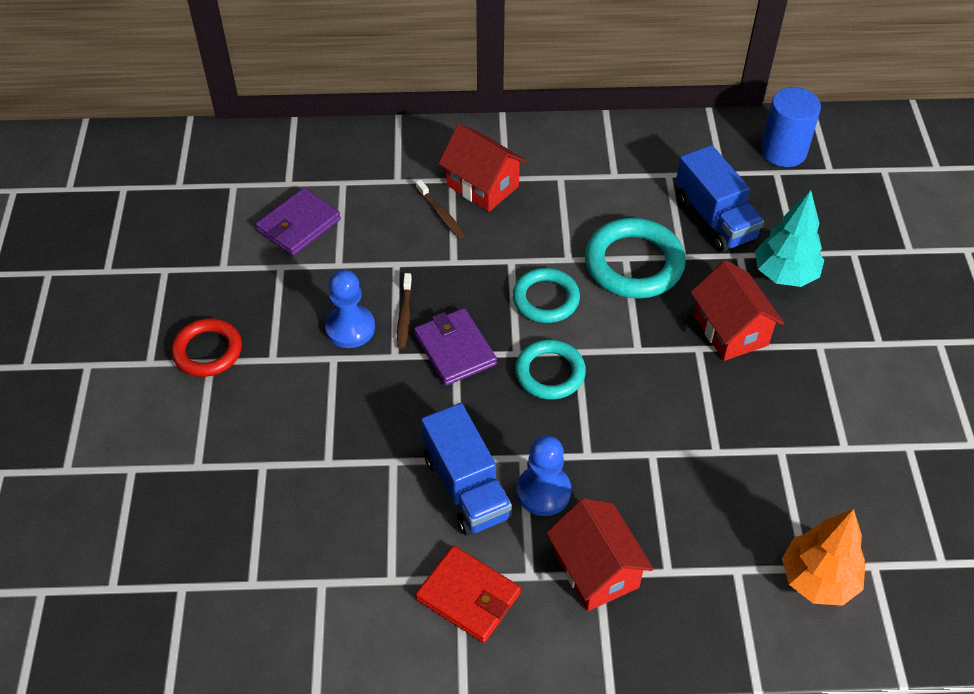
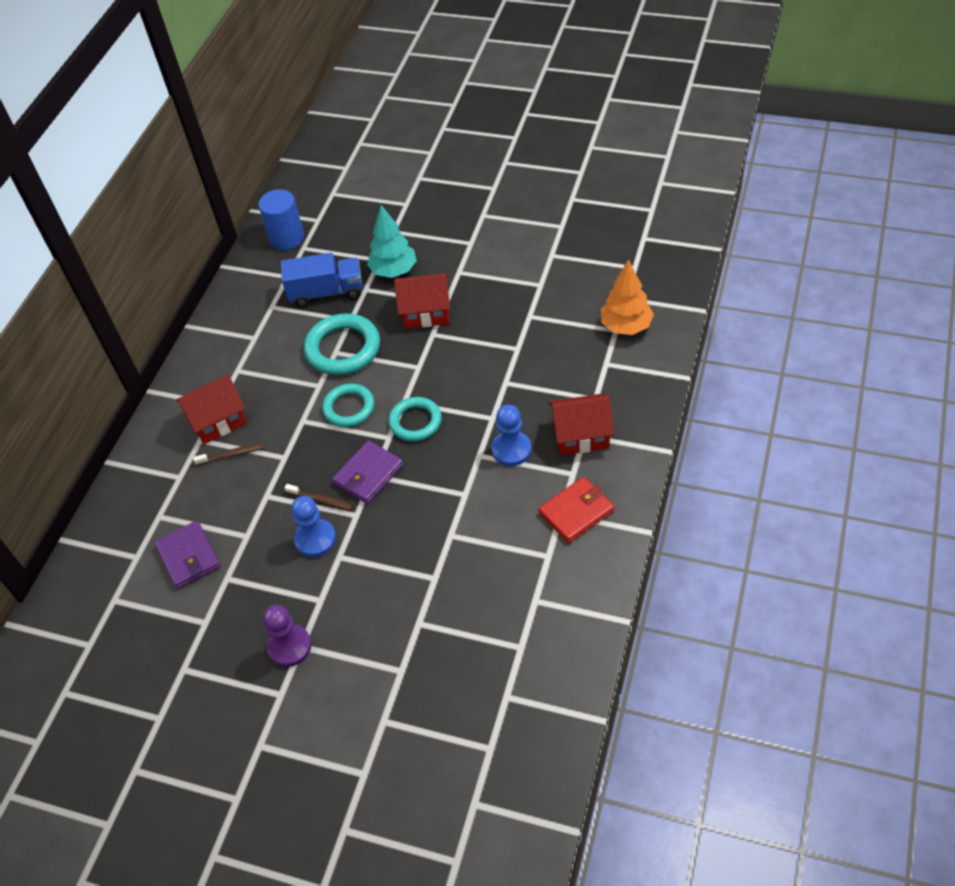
camera: 65 degrees left, 0 degrees up
red ring [171,318,242,377] -> purple pawn [263,605,312,667]
purple wallet [414,308,497,386] -> purple wallet turned 45 degrees counterclockwise [332,440,403,504]
blue truck [421,403,512,536] -> none

